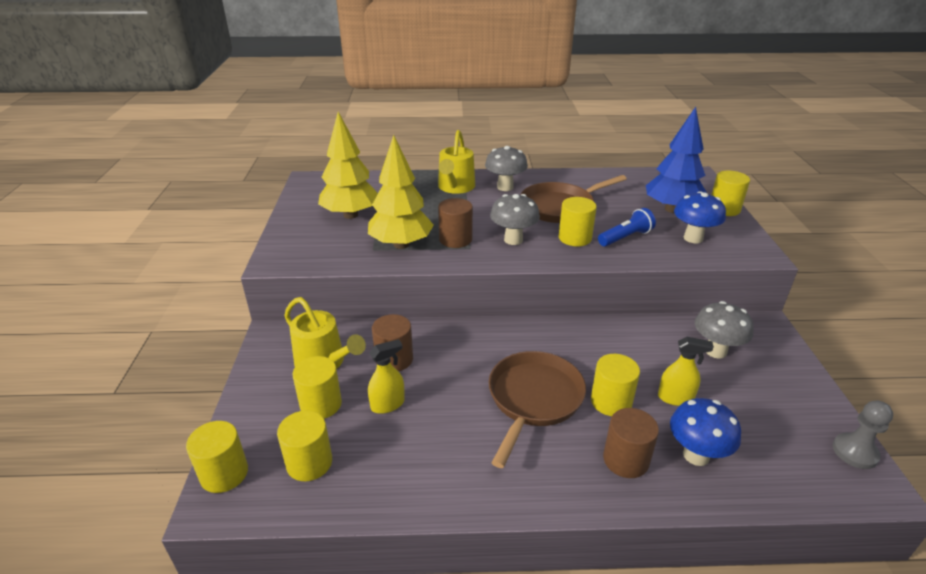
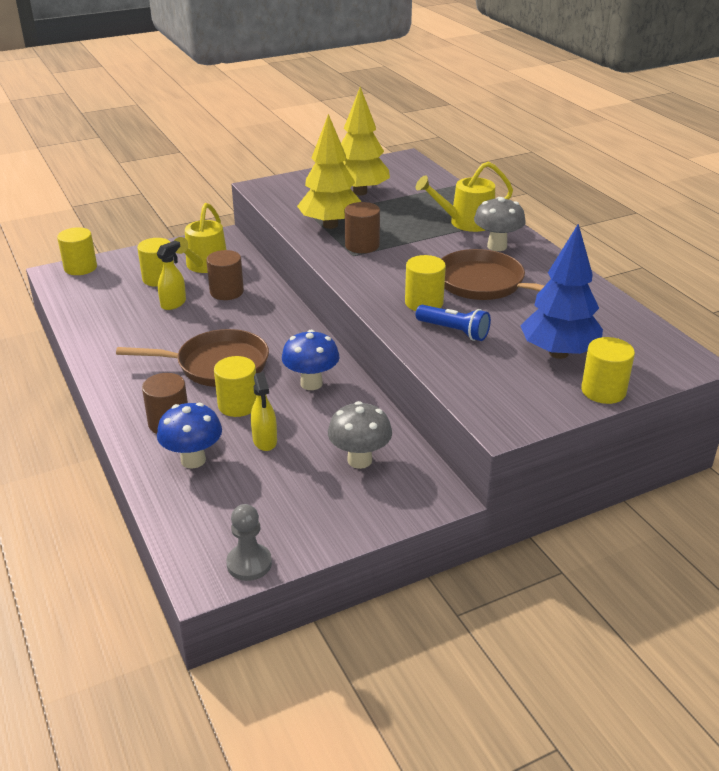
camera: 65 degrees right, 0 degrees up
yellow cylinder [277,411,332,481] -> none
yellow spray bottle [368,339,405,414] -> yellow spray bottle turned 90 degrees counterclockwise [157,241,186,310]
grey mushroom [490,194,540,245] -> none
blue mushroom [674,191,726,243] -> blue mushroom moved to [282,330,339,390]

